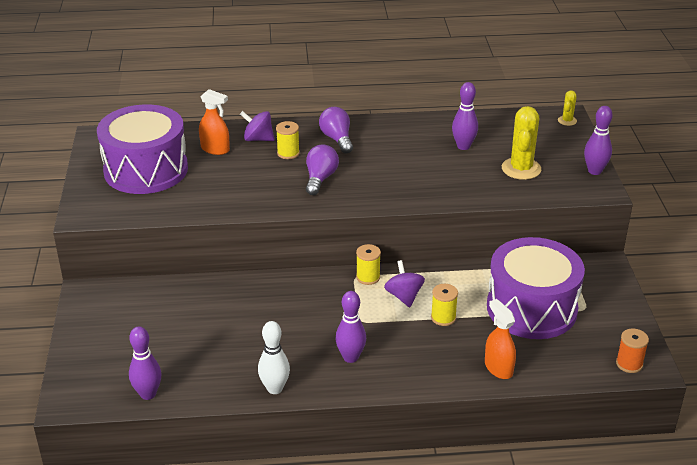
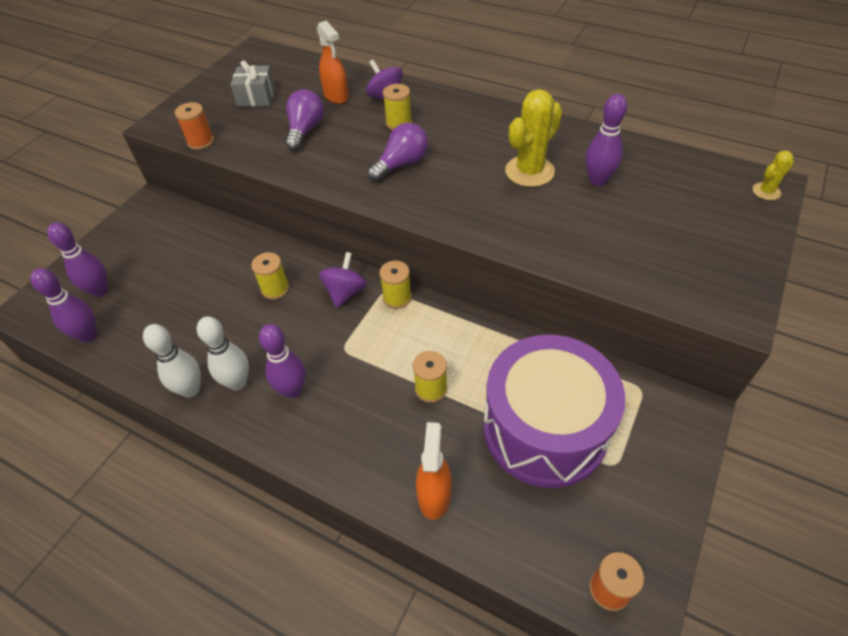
camera: 35 degrees right, 15 degrees up
purple drum [97,104,188,194] -> grey gift [230,60,275,107]
purple light bulb [319,107,353,154] -> purple light bulb moved to [286,89,324,151]
purple spinning top [384,260,425,307] -> purple spinning top moved to [319,252,367,308]
yellow cactus [502,106,541,180] -> yellow cactus moved to [505,89,562,187]
purple bowling pin [584,106,613,175] -> purple bowling pin moved to [47,222,108,297]
none -> orange spool [175,102,214,150]
none -> white bowling pin [197,316,249,390]
none -> yellow spool [251,252,289,300]

